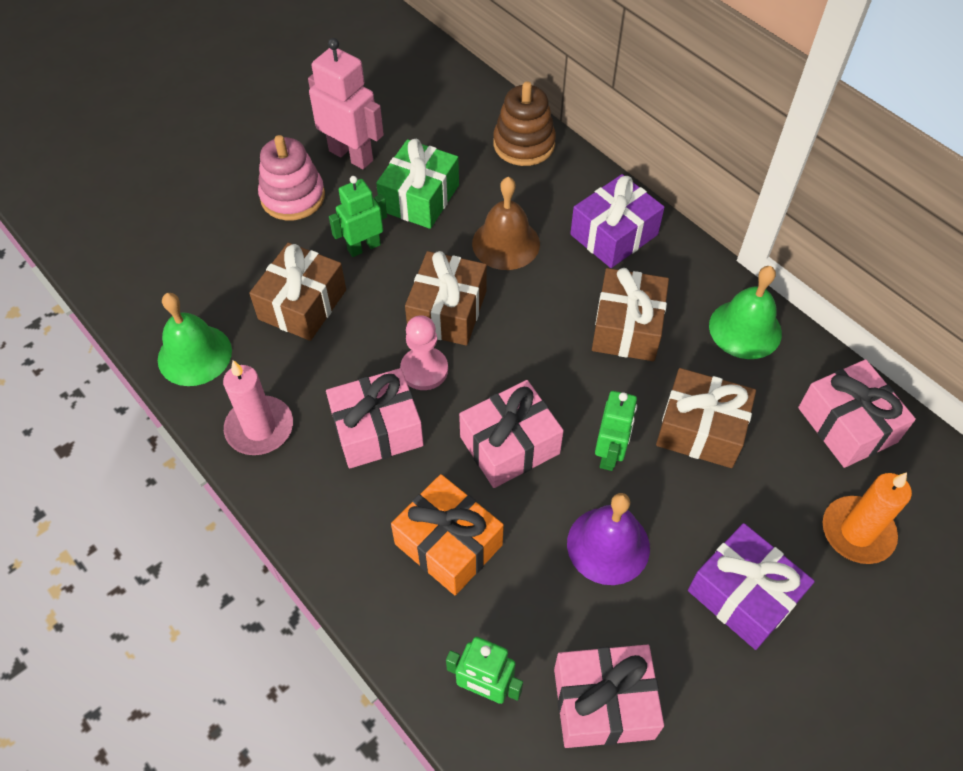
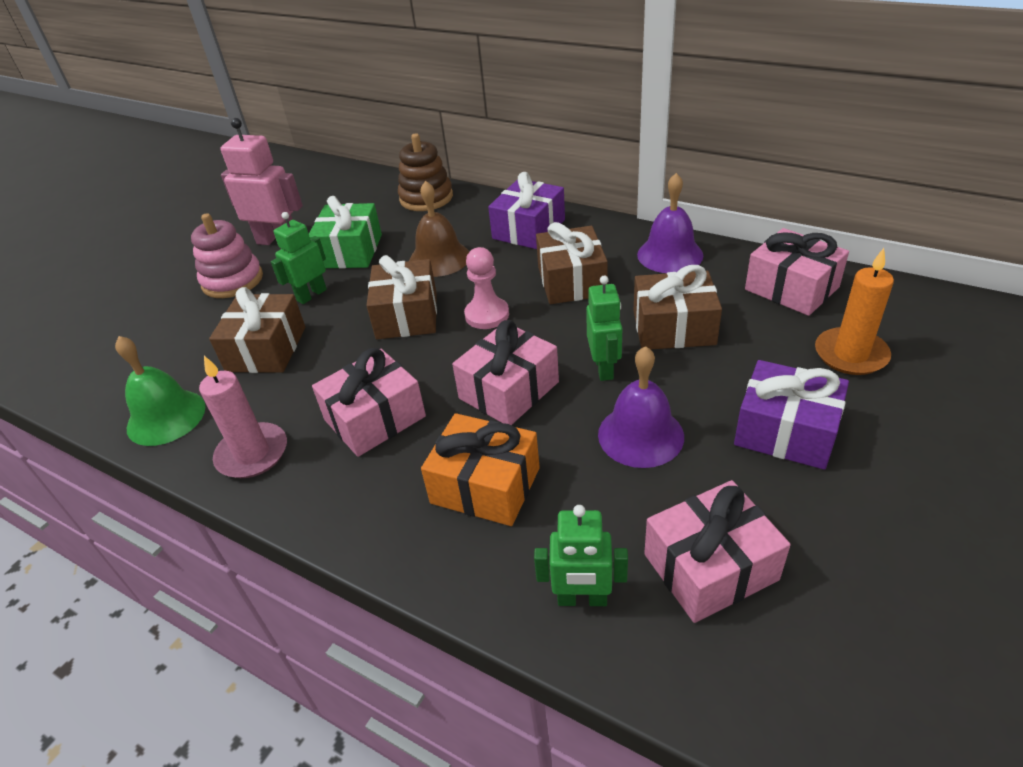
camera: 15 degrees left, 15 degrees down
pink pawn [400,315,448,390] -> pink pawn moved to [464,247,509,329]
green bell [709,266,782,359] -> purple bell [637,173,703,273]

